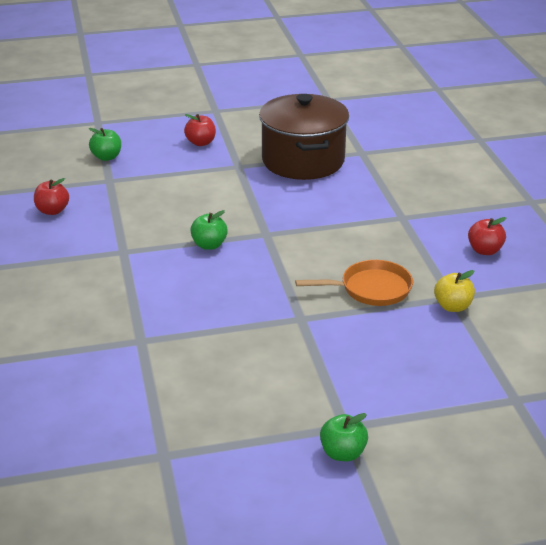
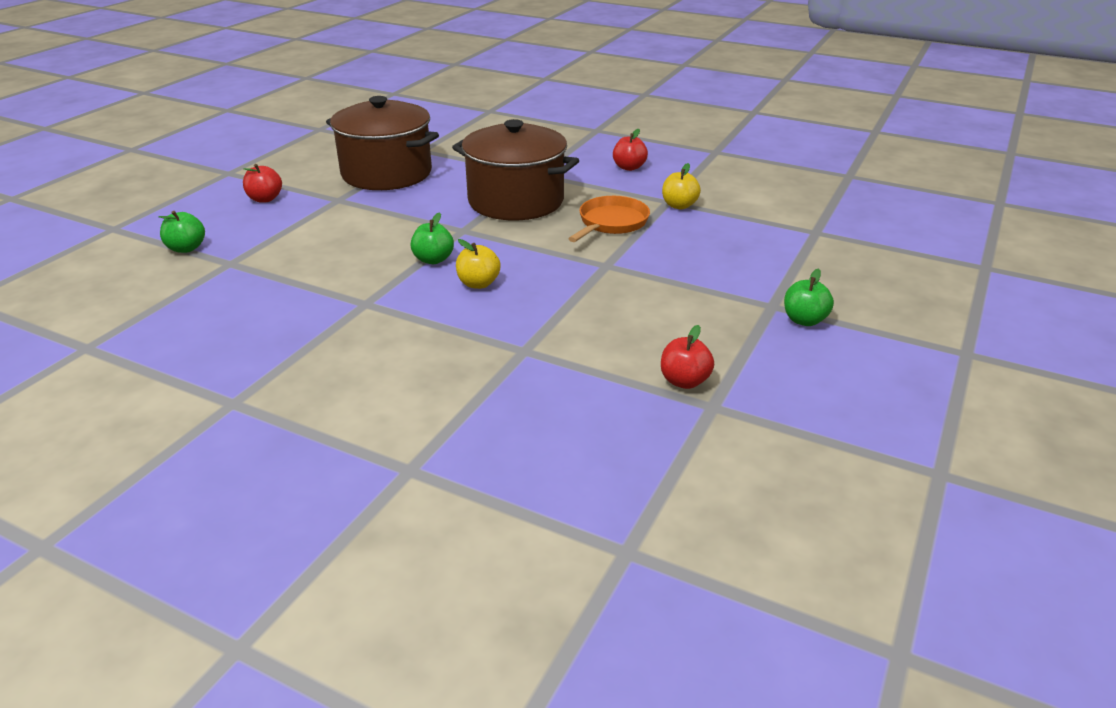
camera: 50 degrees left, 0 degrees up
red apple [34,178,69,215] -> red apple moved to [661,325,714,389]
none -> brown pot [452,119,579,220]
none -> yellow apple [456,239,501,289]

